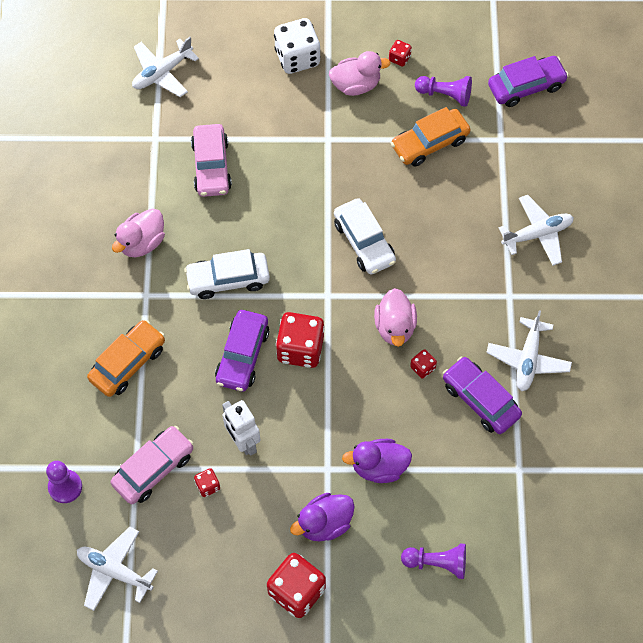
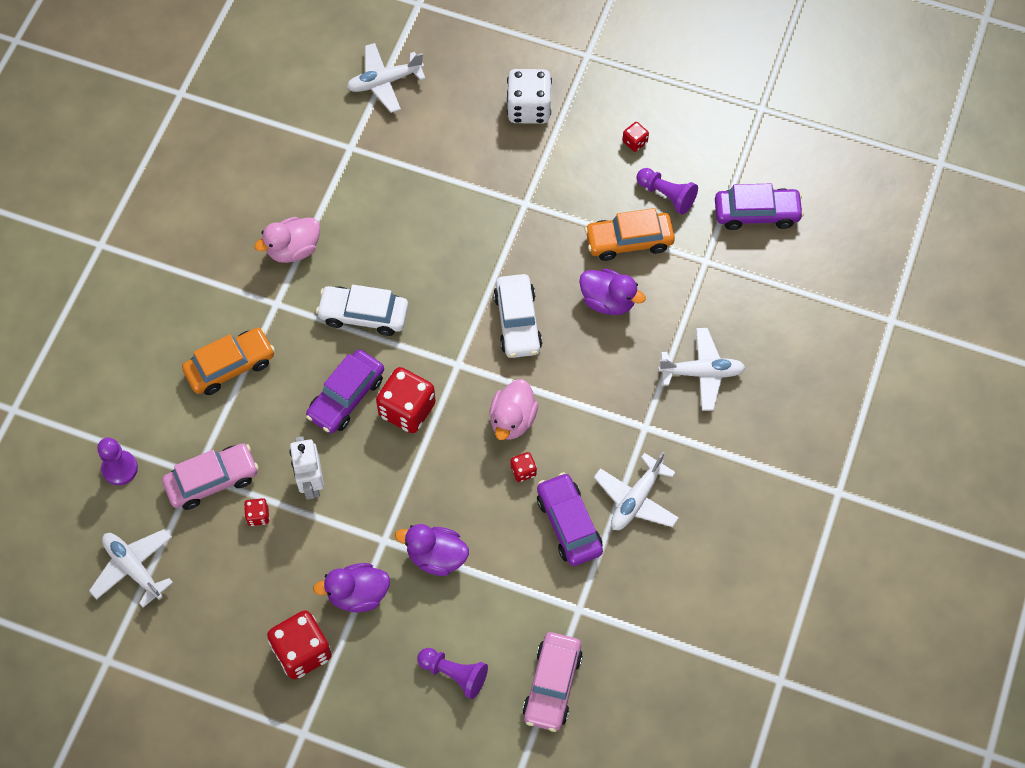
camera: 20 degrees right, 0 degrees up
pink car [191,124,232,197] -> pink car moved to [523,632,583,732]
pink duck [329,51,391,96] -> none
none -> purple duck [579,269,646,315]

